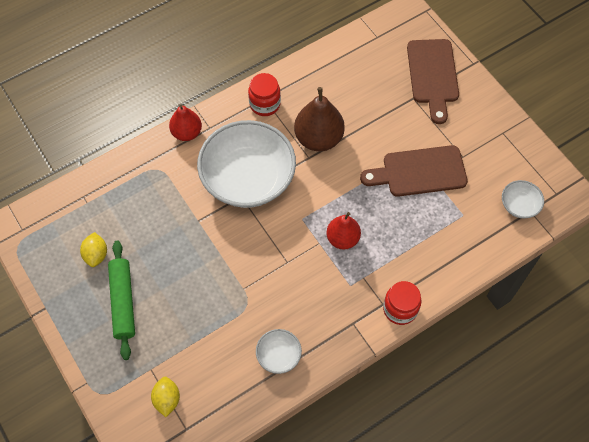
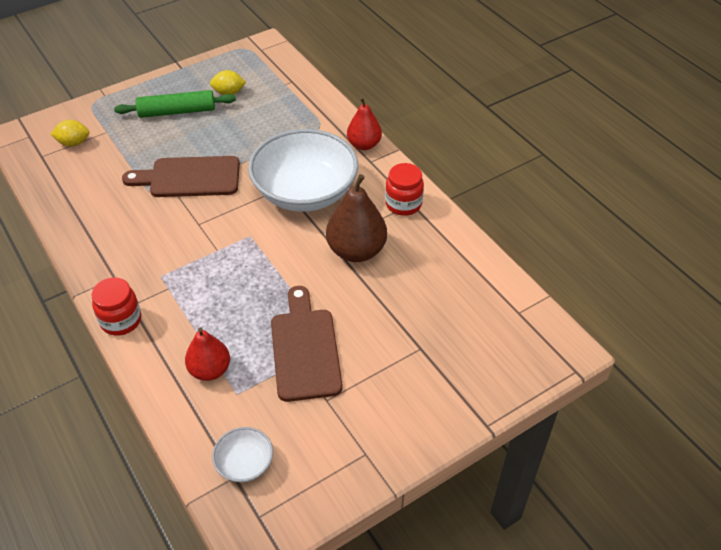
camera: 90 degrees right, 15 degrees down
white bowl [256,329,302,374] -> none
red pear [326,212,361,249] -> red pear moved to [185,327,230,381]
brown cutting board [407,39,459,124] -> brown cutting board moved to [122,156,240,197]

